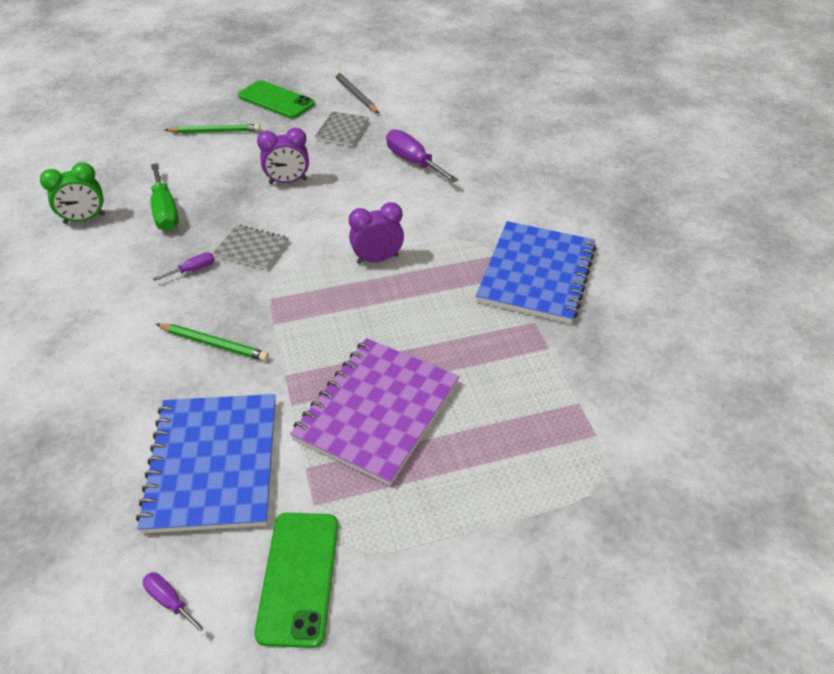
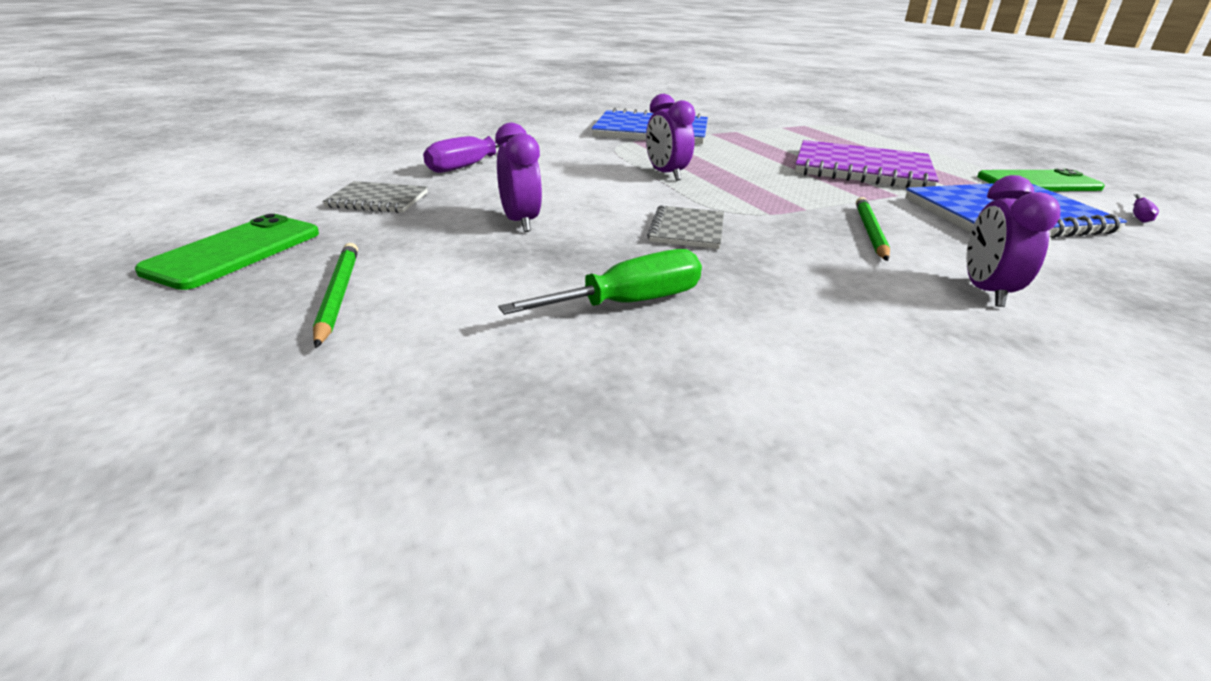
camera: 100 degrees left, 15 degrees down
green clock [40,162,105,224] -> none
purple screwdriver [153,252,215,281] -> none
grey pencil [334,72,379,113] -> none
none -> purple clock [966,175,1060,307]

